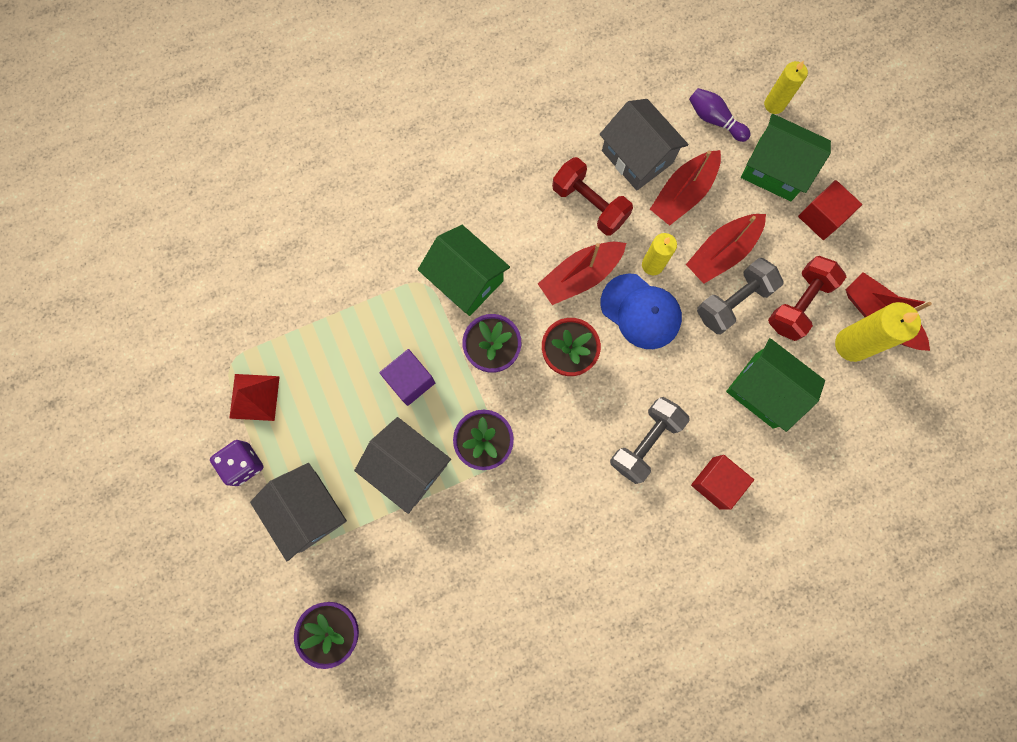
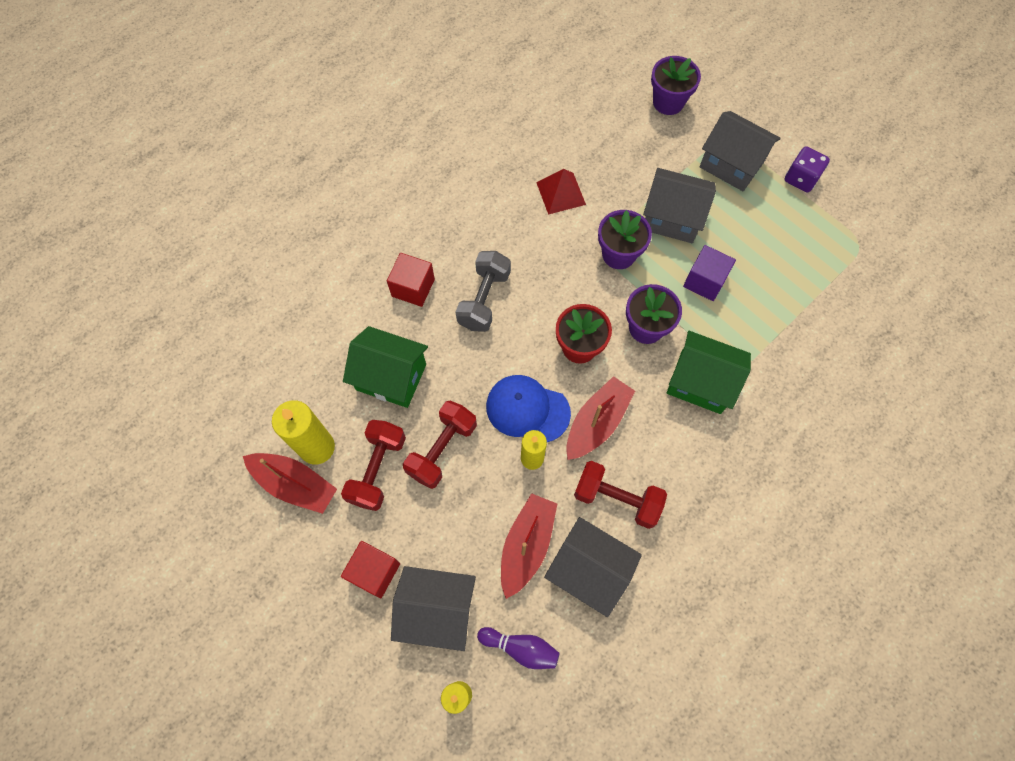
camera: 160 degrees right, 10 degrees down
red pyramid [229,374,280,421] -> red pyramid moved to [536,169,586,215]
red boat [686,214,766,284] -> none
grey dumbbell [697,258,784,334] -> red dumbbell [403,401,477,489]
green house [741,114,831,201] -> grey house [391,566,476,651]

